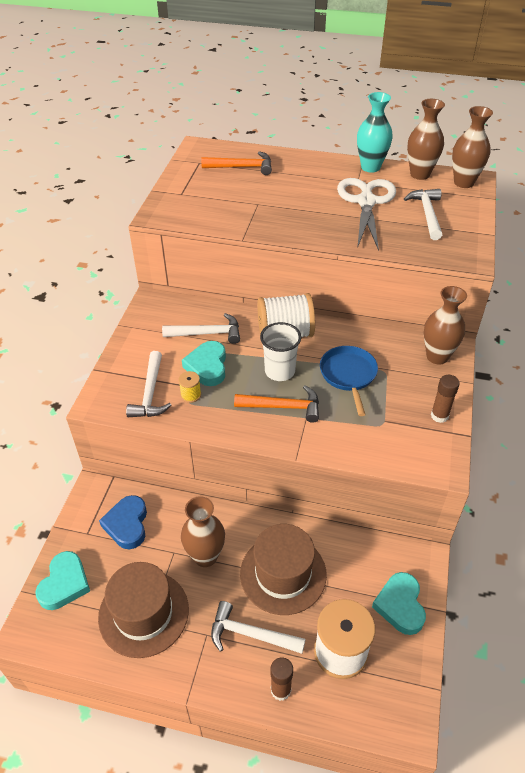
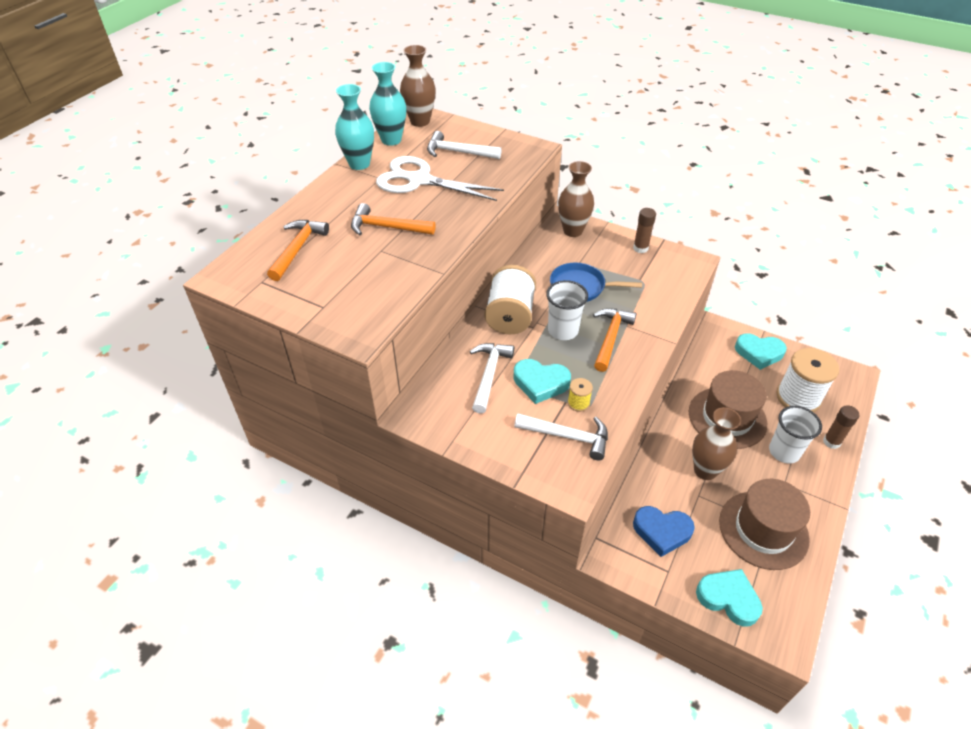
camera: 75 degrees left, 0 degrees up
white hammer [211,601,306,654] -> white cup [769,406,822,464]
brown vase [407,99,445,180] -> turquoise vase [369,62,406,146]
none -> orange hammer [351,203,436,235]

